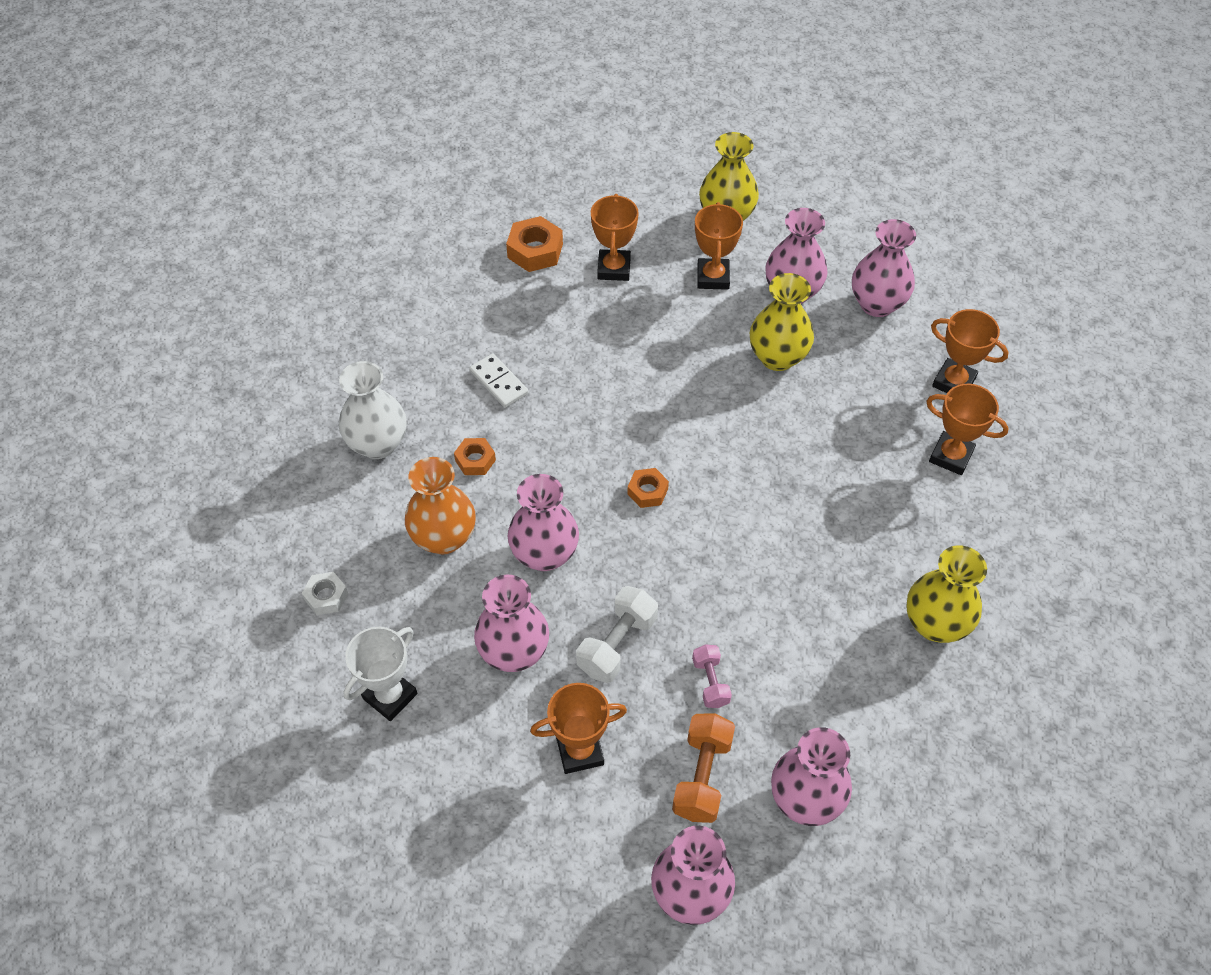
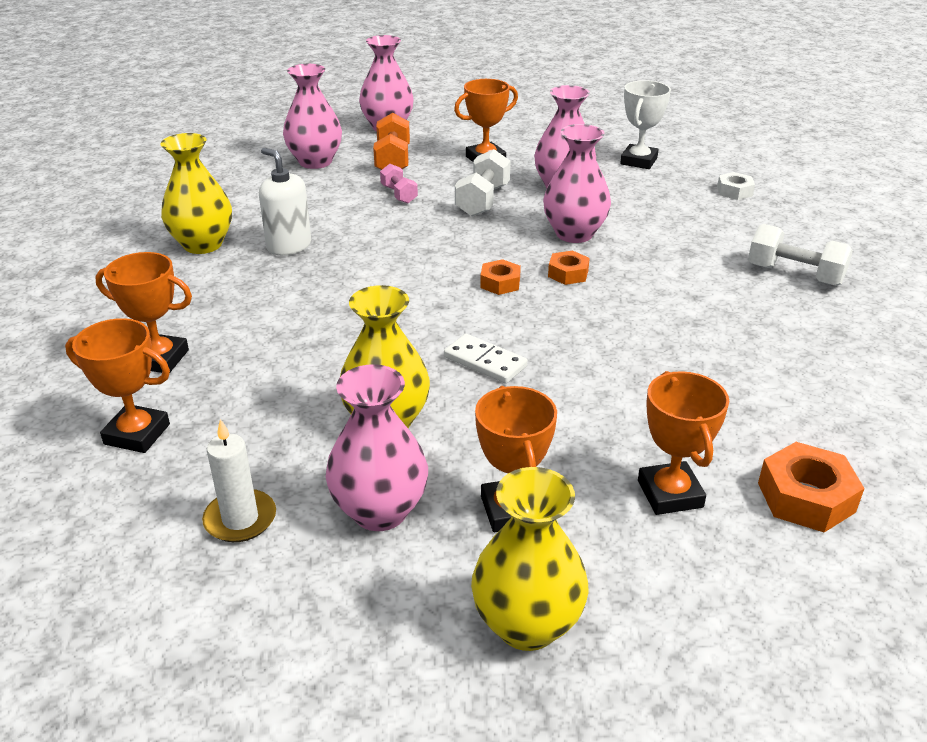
camera: 165 degrees right, 20 degrees down
white vase [339,361,407,459] -> white dumbbell [748,224,853,286]
orange vase [405,457,476,554] -> none
orange nut [454,438,496,475] -> orange nut moved to [548,250,590,285]
white domino [469,353,528,408] -> white domino moved to [444,334,528,383]
pink vase [852,219,916,317] -> white candle [202,419,276,542]
none -> white soap dispenser [259,148,311,255]

